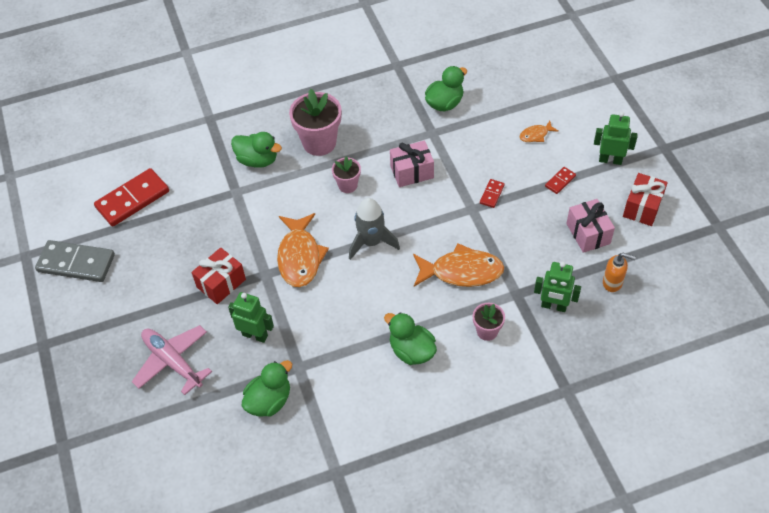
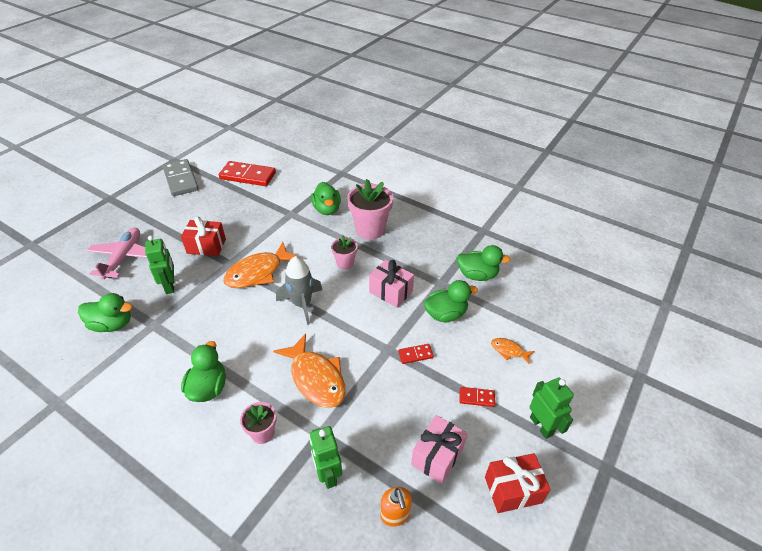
camera: 50 degrees right, 10 degrees down
none -> green duck [424,280,478,322]

